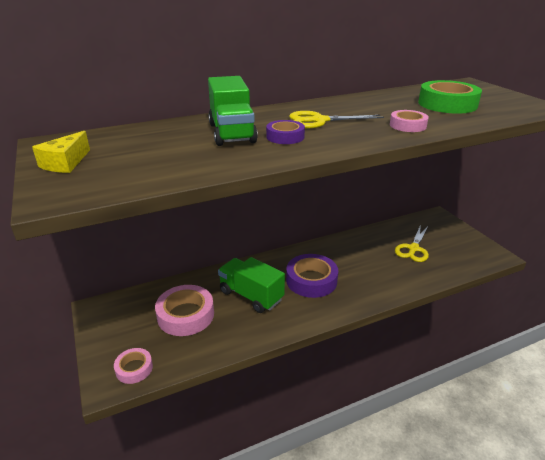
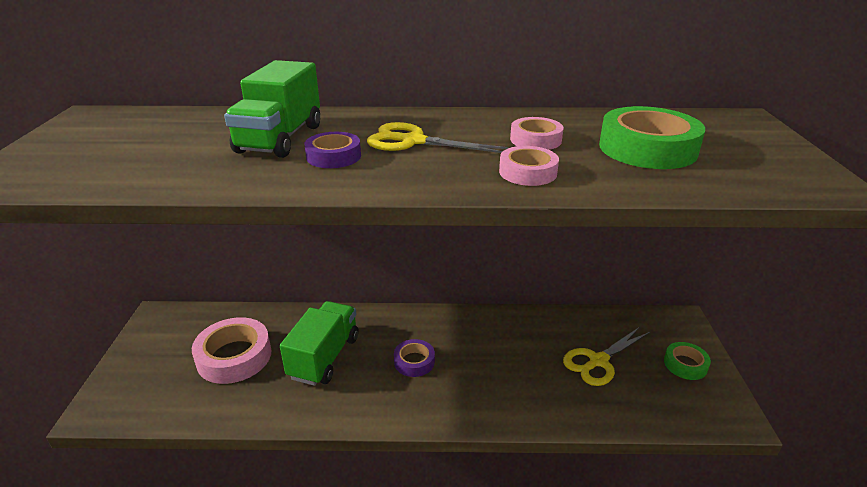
camera: 25 degrees right, 0 degrees up
yellow cheese [32,131,90,173] -> none
pink tape [114,348,153,384] -> pink tape moved to [510,117,564,150]
green truck [218,257,285,313] -> green truck turned 45 degrees clockwise [280,301,359,386]
purple tape [286,254,338,298] -> purple tape [394,339,435,377], size x0.56
none -> green tape [664,342,711,380]

